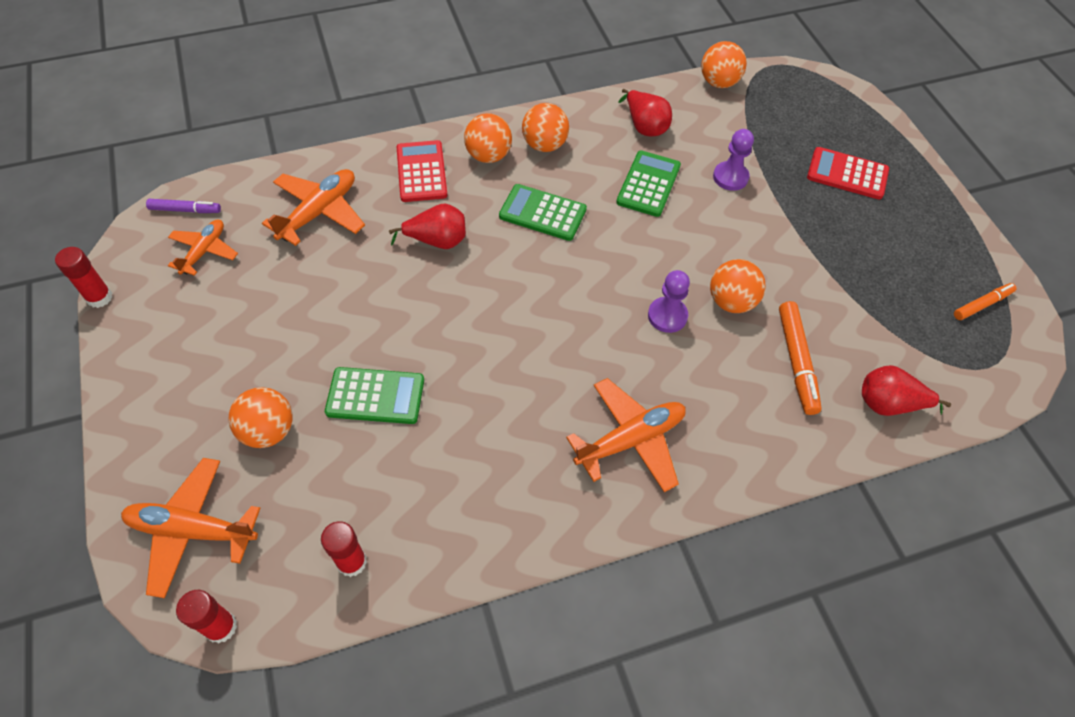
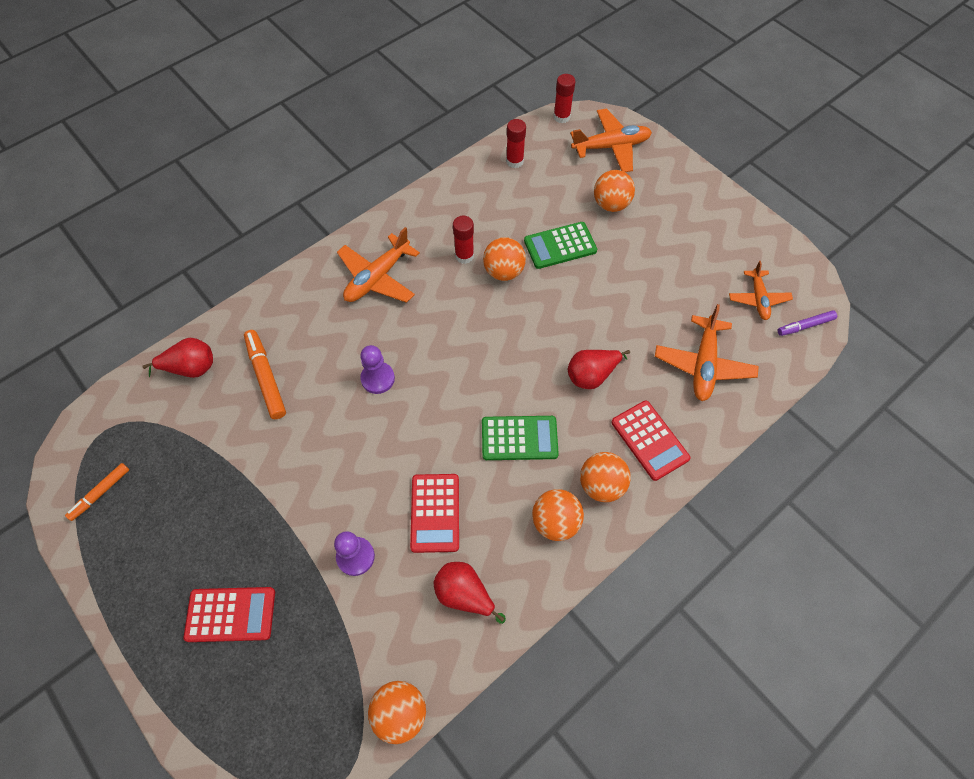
camera: 160 degrees right, 5 degrees up
red glue stick [55,247,112,308] -> red glue stick moved to [453,216,474,264]
green calculator [616,150,681,217] -> red calculator [410,474,459,553]
orange ball [710,259,766,313] -> orange ball moved to [483,237,526,281]

